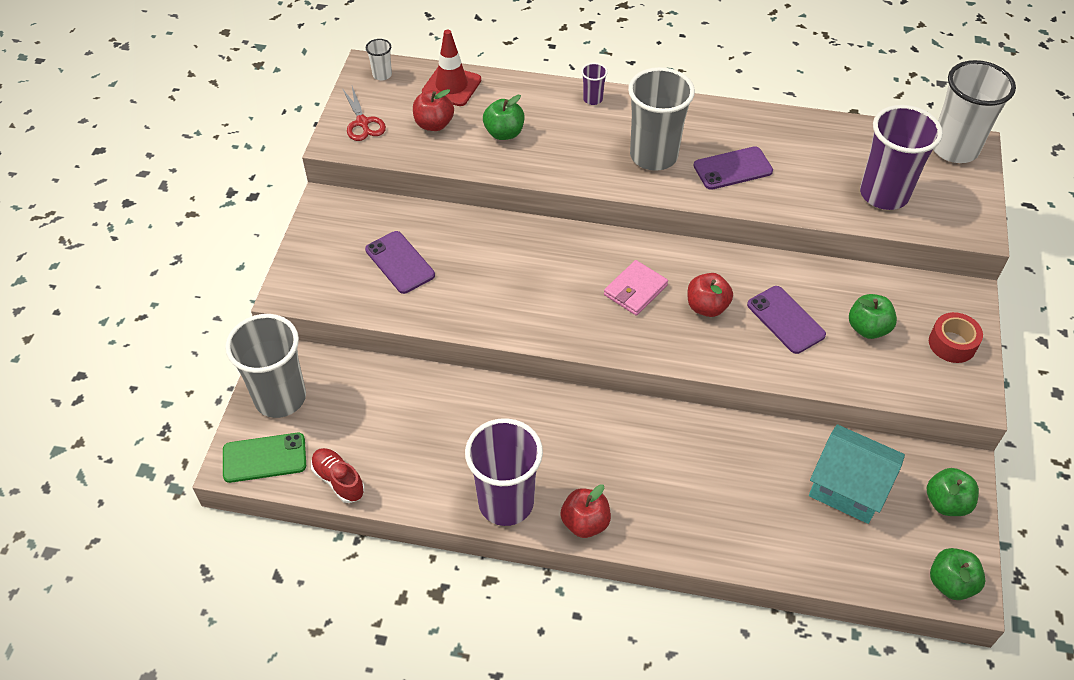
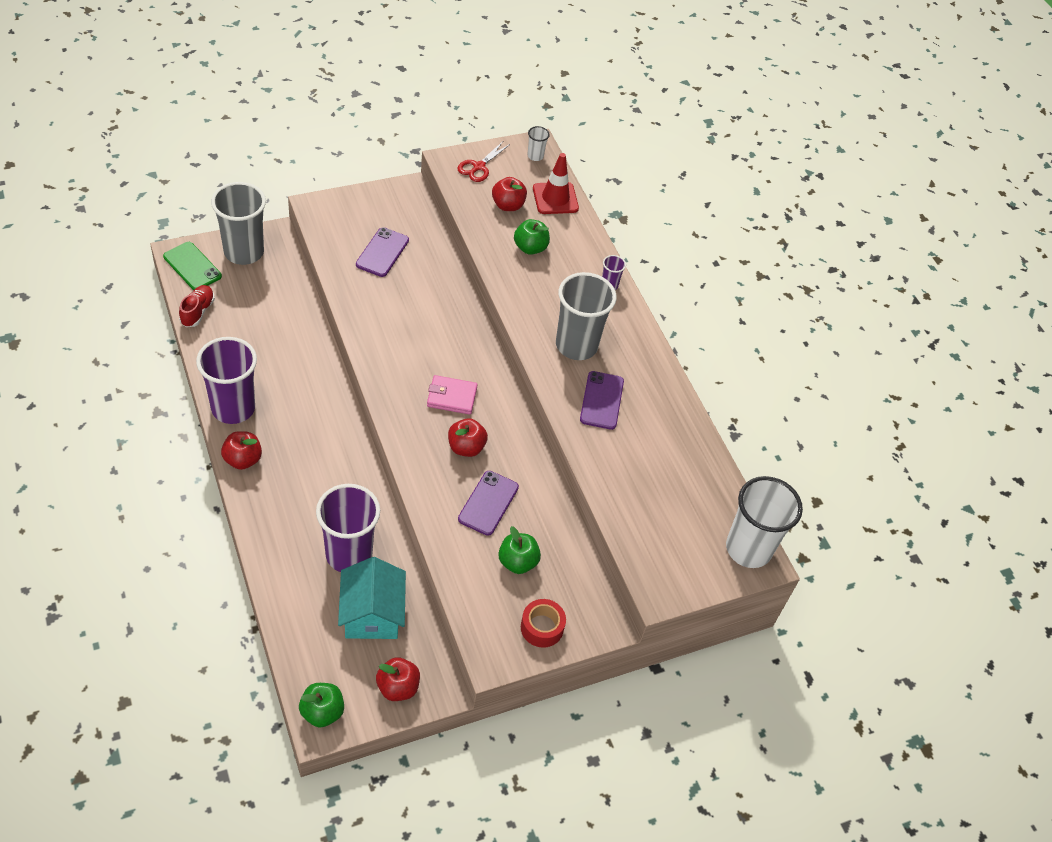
camera: 50 degrees right, 0 degrees up
purple phone [694,146,773,190] -> purple phone turned 60 degrees clockwise [580,371,624,430]
purple cup [860,105,943,210] -> purple cup moved to [316,484,380,572]
green apple [927,468,979,516] -> red apple [376,657,420,701]

